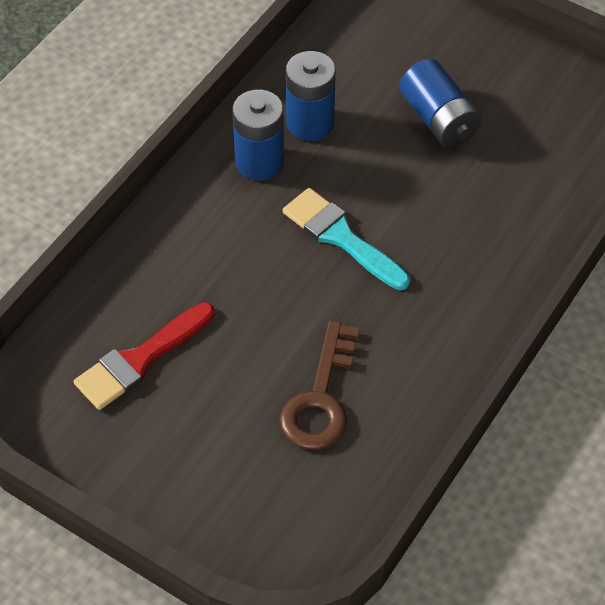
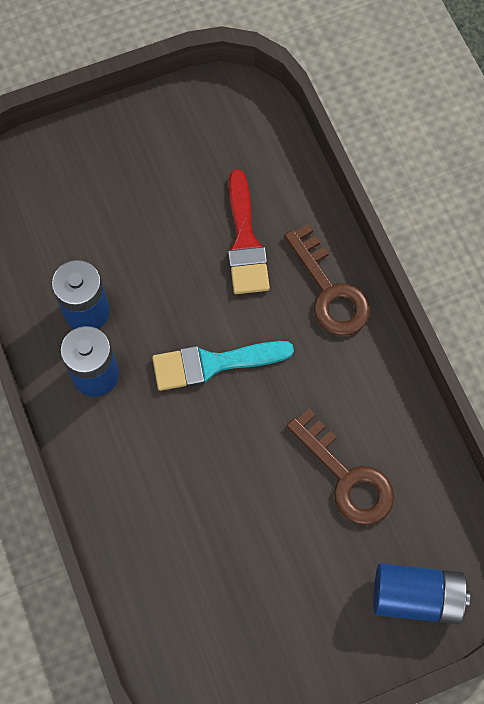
camera: 55 degrees left, 15 degrees up
red brush [74,302,214,410] -> red brush moved to [228,170,270,294]
blue battery [399,59,482,147] -> blue battery moved to [373,563,470,624]
none -> brown key [284,224,370,336]

